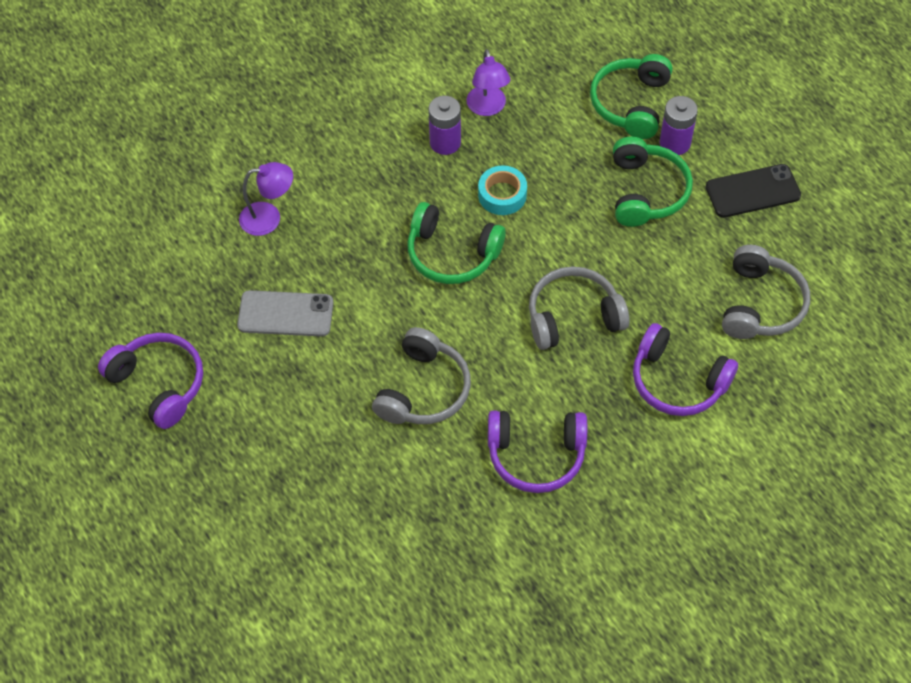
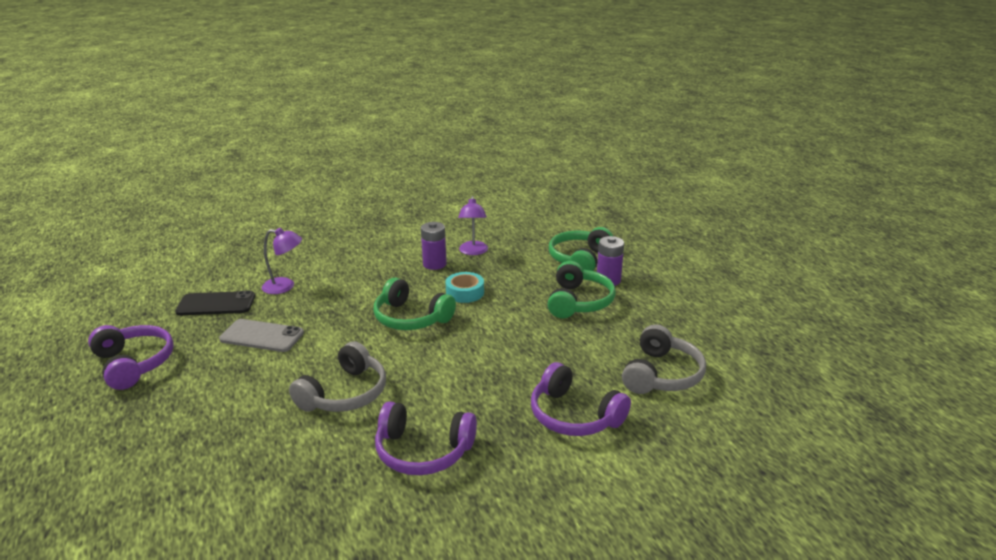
camera: 10 degrees right, 30 degrees down
grey headphones [529,266,630,350] -> none
black phone [706,164,801,218] -> black phone moved to [175,291,255,315]

